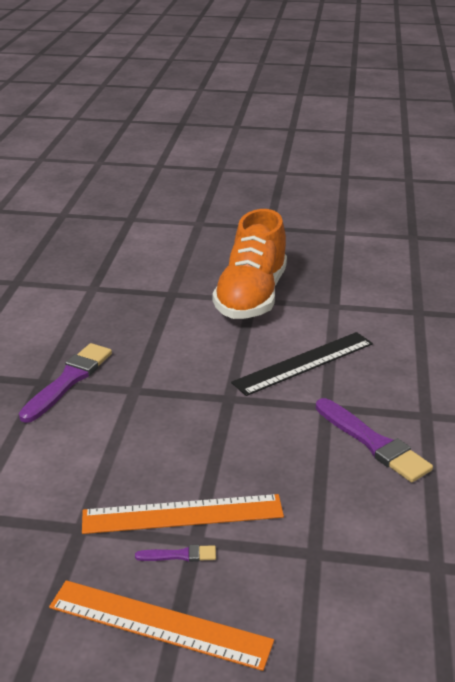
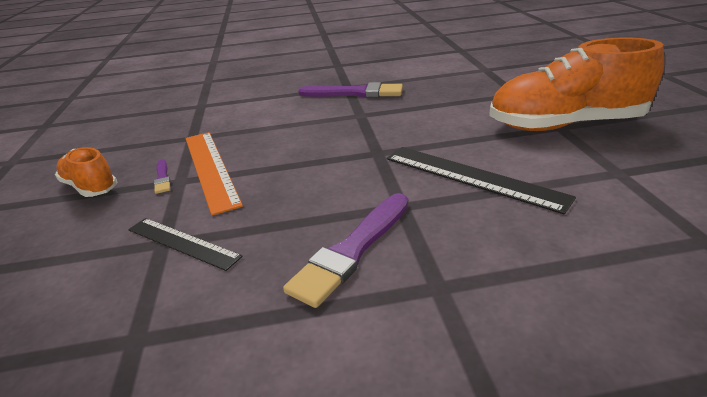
camera: 75 degrees right, 0 degrees up
orange ruler [49,580,274,671] -> orange shoe [55,147,117,197]
none -> black ruler [128,218,243,271]

